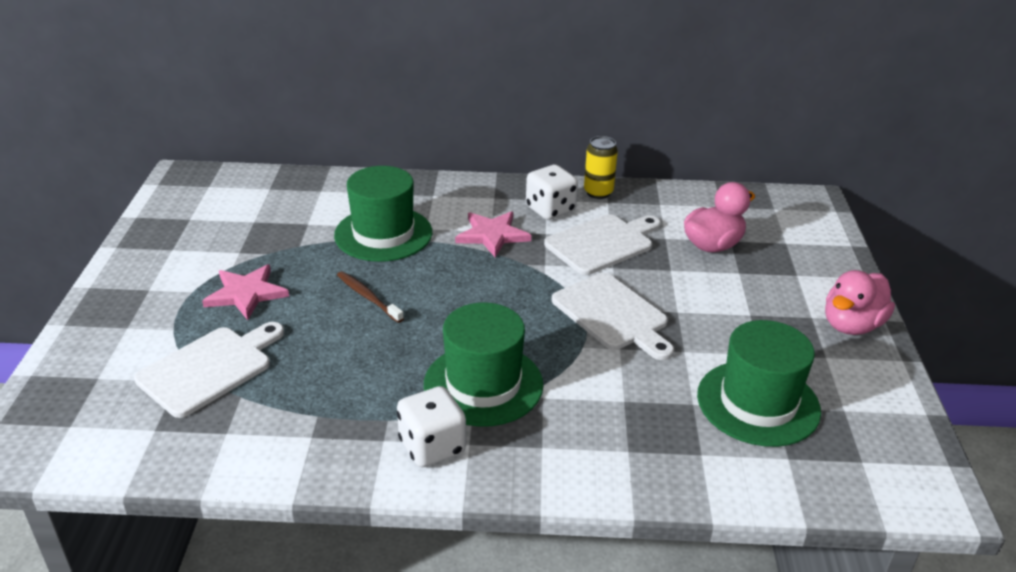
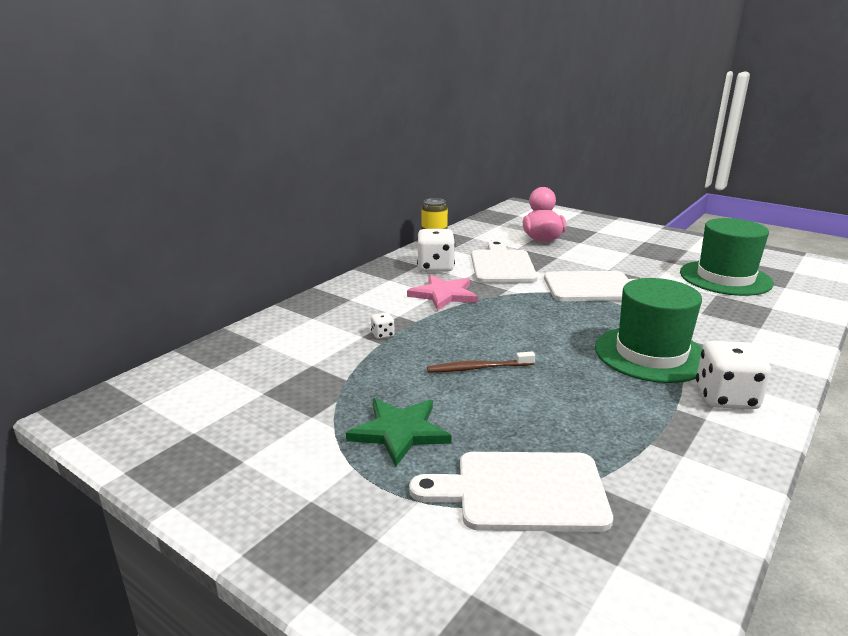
camera: 55 degrees left, 10 degrees down
white cutting board [134,322,284,418] -> white cutting board turned 75 degrees counterclockwise [409,452,613,532]
pink star [202,265,289,320] -> green star [346,398,452,467]
green hat [334,166,432,262] -> white dice [371,312,395,339]
pink duck [825,270,895,335] -> none

